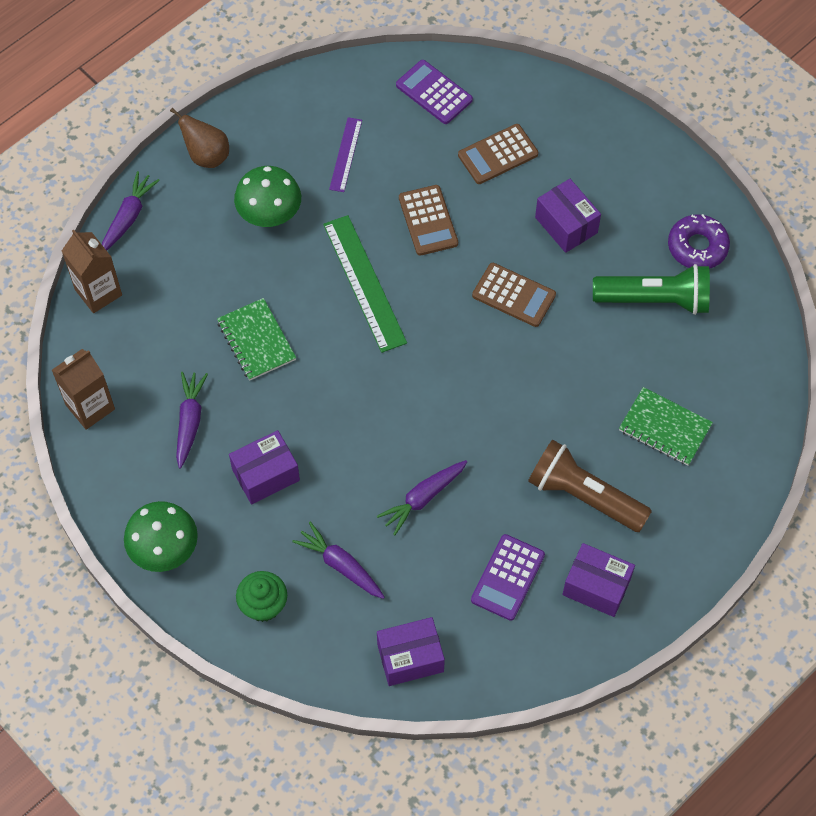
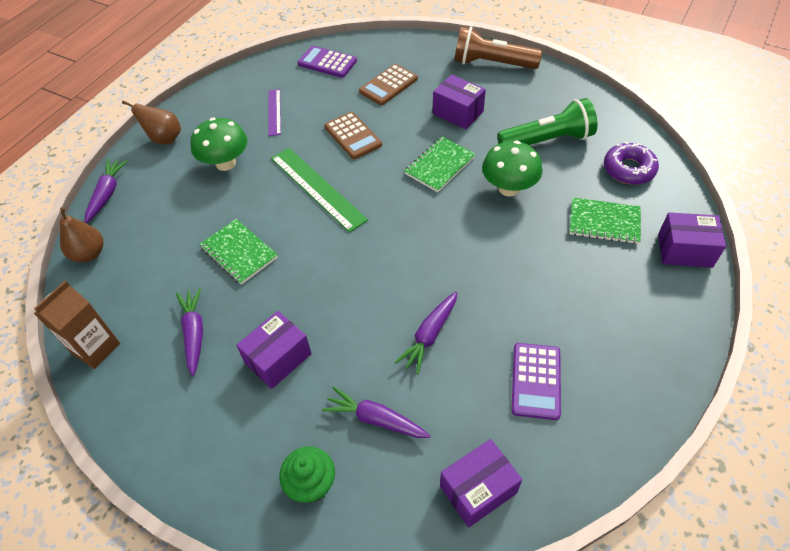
camera: 15 degrees left, 10 degrees down
brown carton [62,229,122,313] -> brown pear [60,207,103,263]
green mushroom [124,501,198,572] -> green mushroom moved to [482,140,542,196]
brown calculator [472,263,556,327] -> green notebook [404,136,476,192]
brown flashlight [528,440,652,532] -> brown flashlight moved to [454,26,542,69]
purple box [562,543,635,617] -> purple box moved to [658,212,726,268]
purple donut [668,214,730,269] -> purple donut moved to [604,142,659,185]

